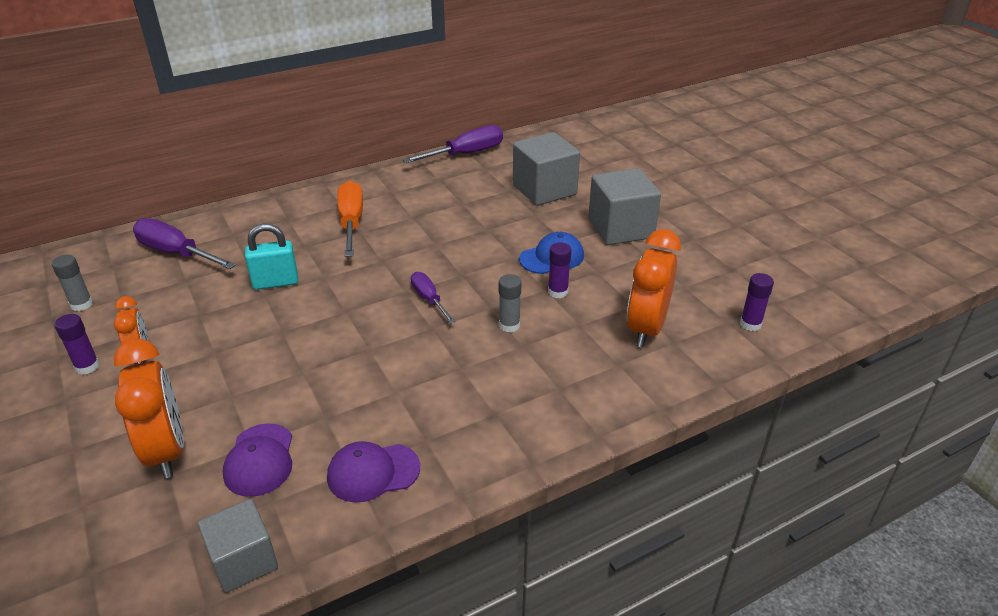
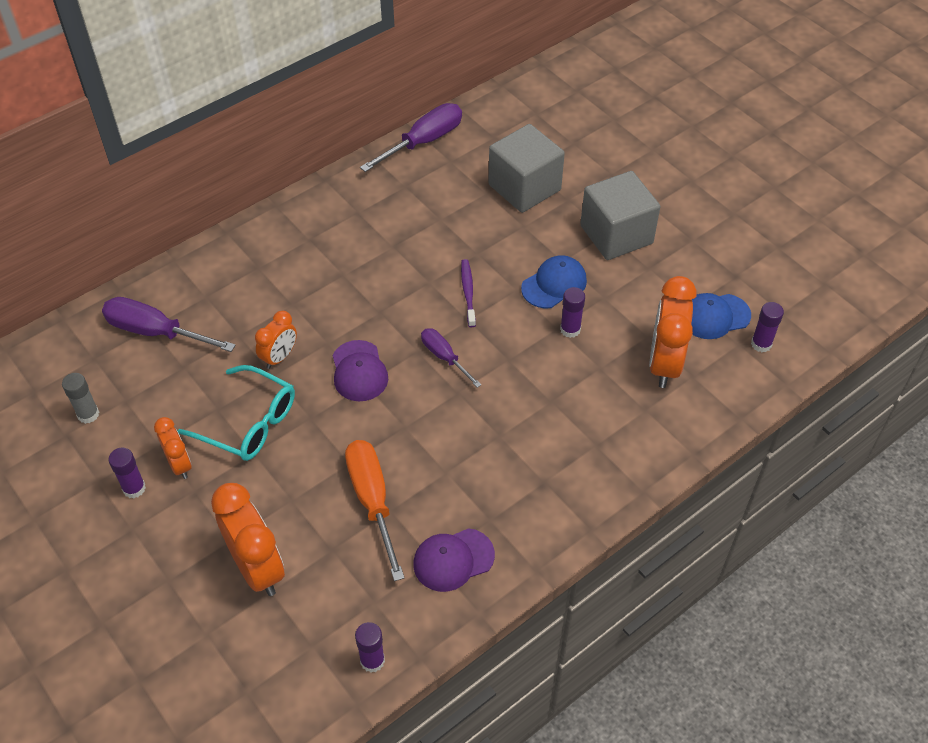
camera: 10 degrees left, 15 degrees up
grey cube [198,499,278,593] -> purple glue stick [355,622,385,673]
purple cap [223,423,292,497] -> purple cap moved to [333,340,388,401]
turquoise padlock [245,224,298,290] -> orange clock [255,311,297,369]
orange screwdriver [337,181,363,257] -> orange screwdriver moved to [345,440,404,581]
grey glue stick [499,274,521,332] -> none
none -> turquoise glasses [178,365,295,461]
none -> purple toothbrush [461,259,476,327]
none -> blue cap [691,293,751,339]

